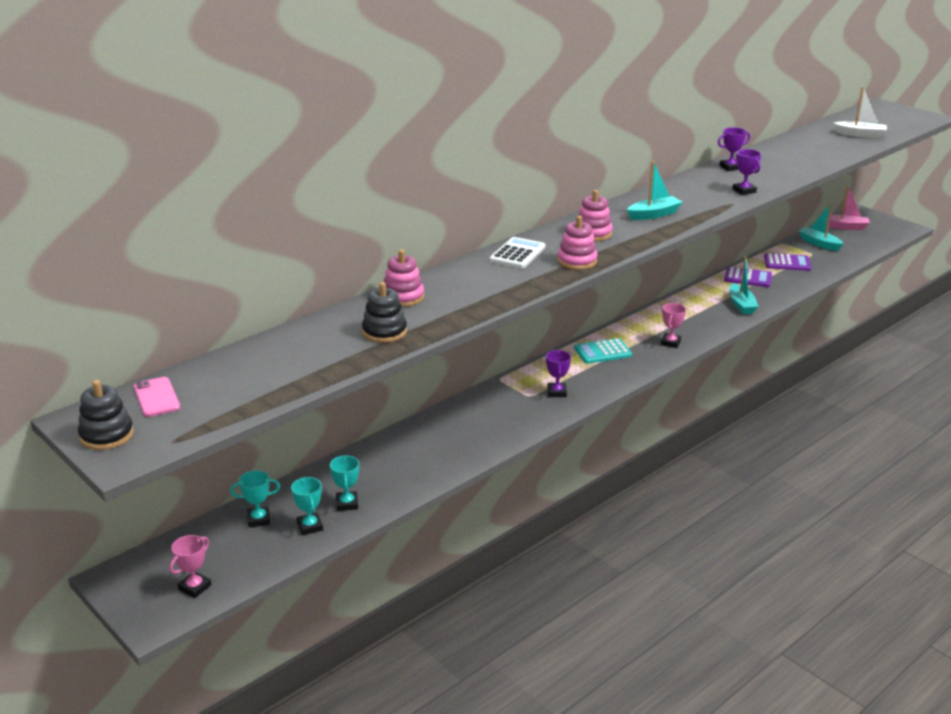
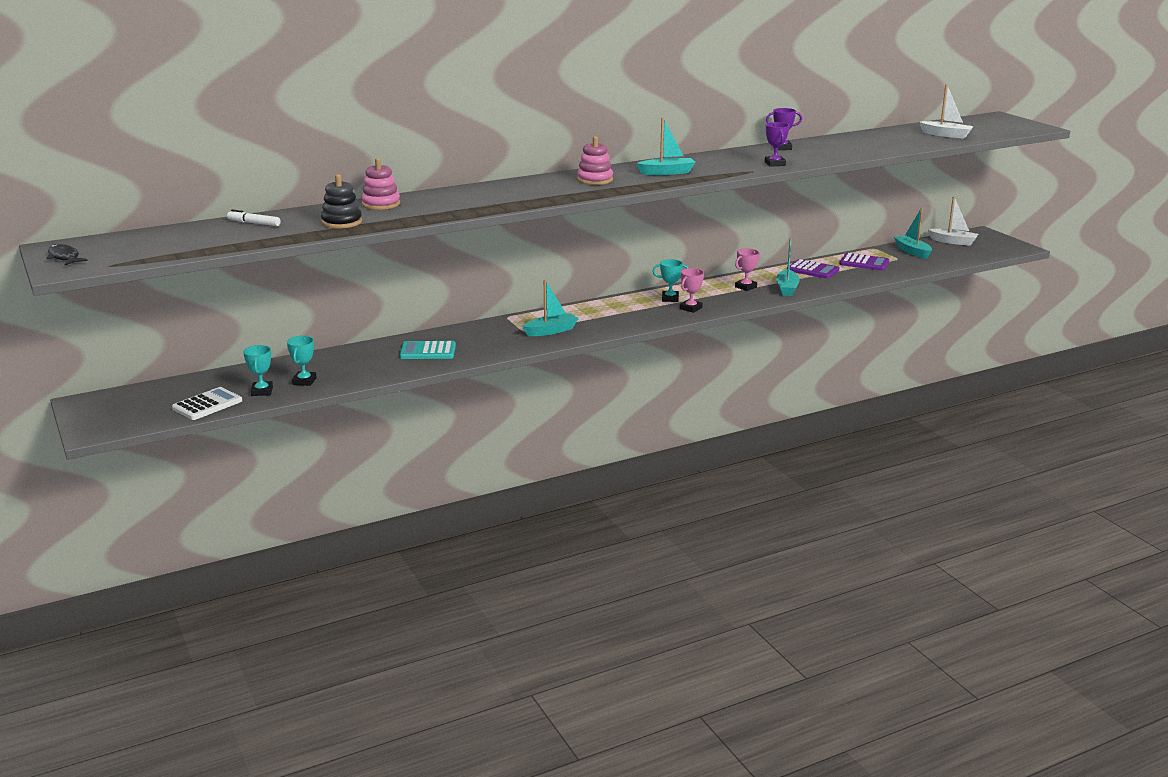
camera: 15 degrees right, 5 degrees down
black stacking toy [78,380,134,450] -> black fish [47,244,88,265]
pink phone [133,377,180,417] -> none
pink trophy [170,535,211,598] -> pink trophy moved to [735,249,760,291]
turquoise trophy [230,470,280,527] -> turquoise trophy moved to [653,259,688,302]
white calculator [489,237,546,269] -> white calculator moved to [172,387,242,420]
purple trophy [546,350,571,397] -> turquoise boat [522,280,579,336]
pink stacking toy [557,216,598,270] -> none
turquoise calculator [574,338,632,364] -> turquoise calculator moved to [399,341,456,359]
pink boat [826,185,870,230] -> white boat [928,196,978,246]
none -> white marker [227,209,281,226]

